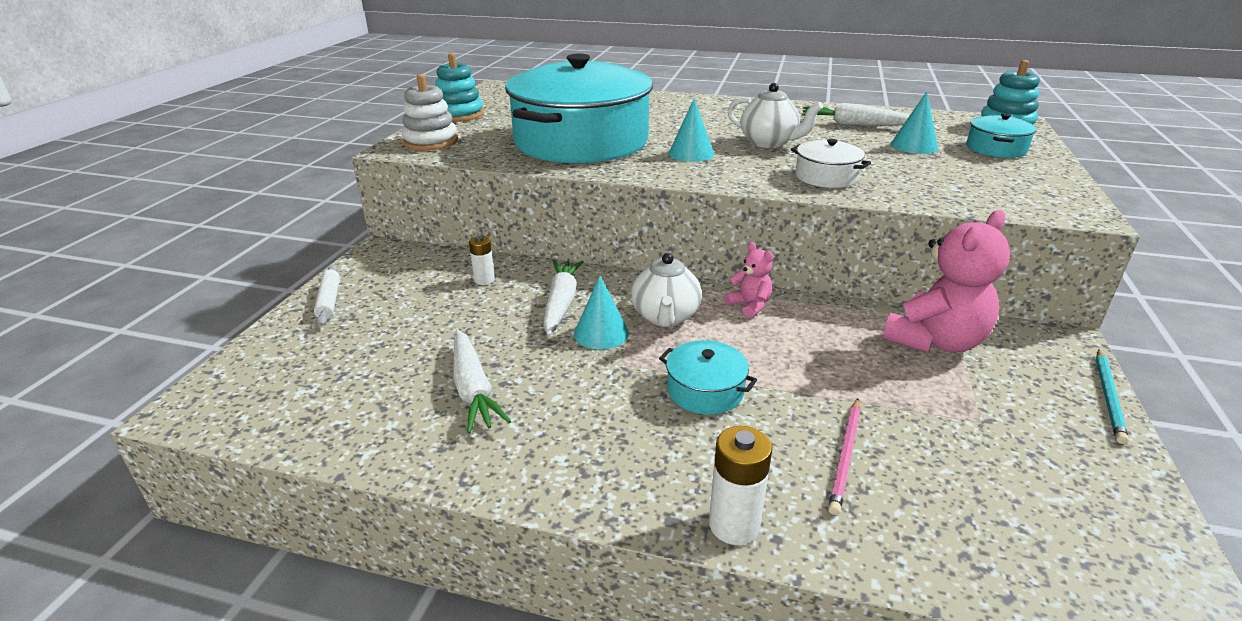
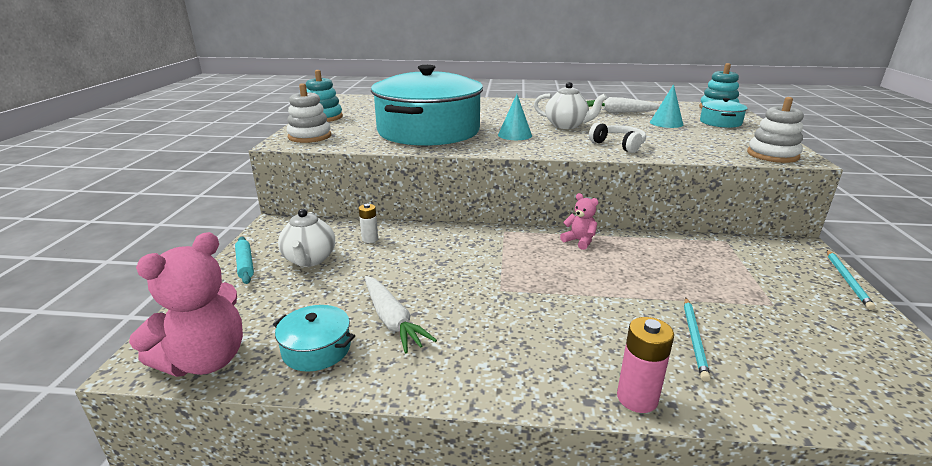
camera: 10 degrees left, 5 degrees down
white rolling pin [314,265,340,326] -> turquoise rolling pin [235,237,254,284]
white carrot [543,260,584,336] -> none
turquoise cone [574,276,629,350] -> none
white teapot [631,253,702,327] -> white teapot moved to [278,209,335,267]
turquoise pot [659,340,757,415] -> turquoise pot moved to [273,305,355,372]
white battery [709,426,772,545] -> pink battery [617,317,674,413]
white pot [791,139,871,188] -> white headphones [589,122,646,153]
pink pencil [828,399,861,515] -> turquoise pencil [684,298,711,382]
pink teddy bear [883,210,1010,353] -> pink teddy bear moved to [129,232,243,377]
none -> white stacking toy [747,97,804,163]

